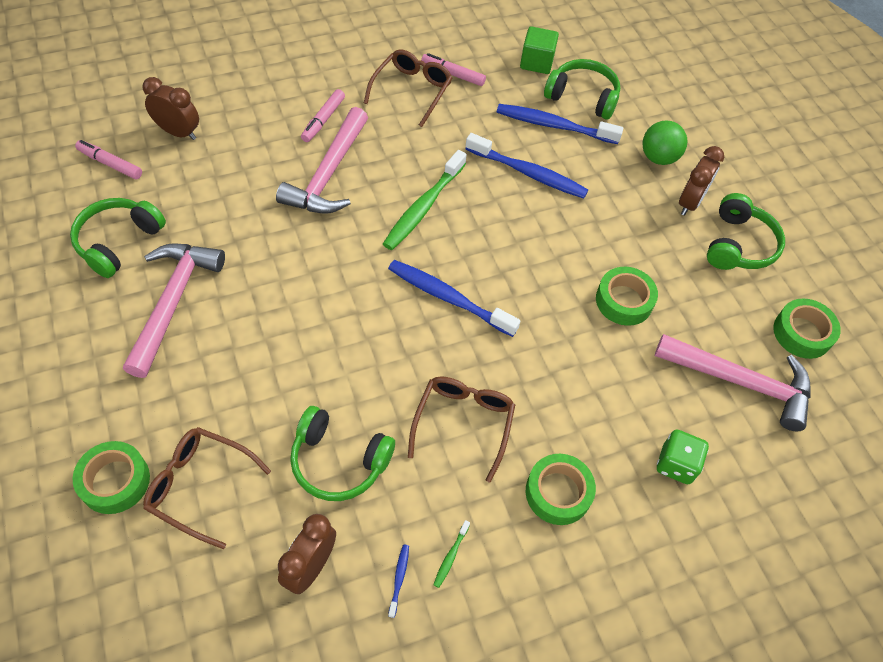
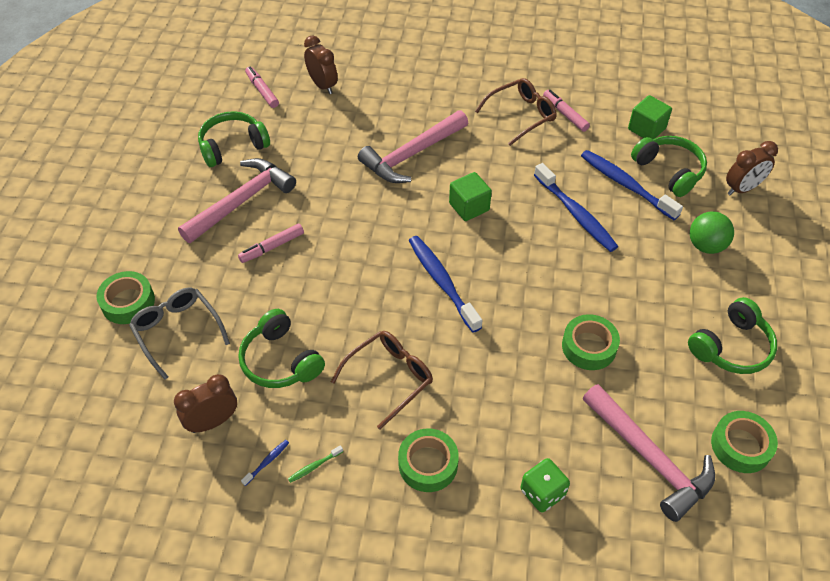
camera: 35 degrees right, 5 degrees down
brown glasses [143,427,271,549] -> grey glasses [129,288,230,380]
pink marker [301,89,345,142] -> pink marker moved to [238,224,304,263]
green toothbrush [383,150,467,250] -> green cube [449,172,492,221]
brown clock [679,146,724,216] -> brown clock moved to [726,141,778,195]

